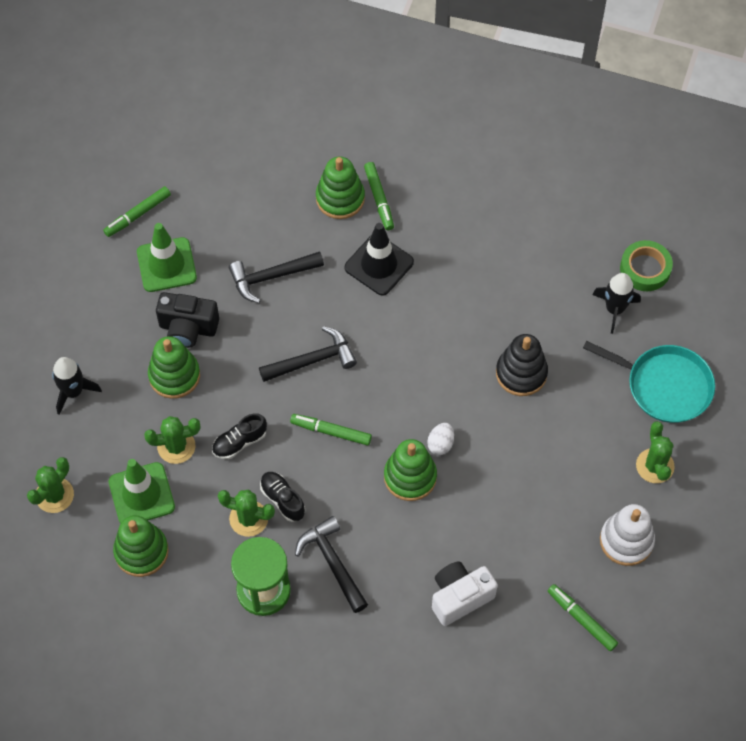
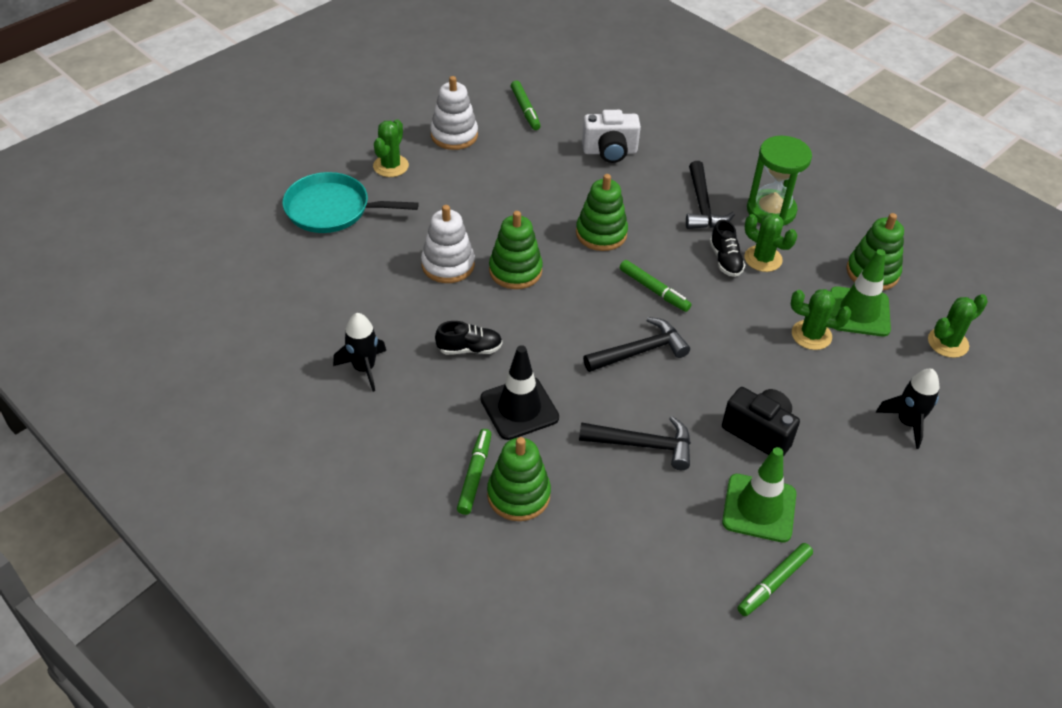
camera: 155 degrees left, 15 degrees down
green marker [103,186,171,237] -> green marker turned 150 degrees clockwise [737,543,813,616]
green stacking toy [148,336,200,399] -> green stacking toy moved to [489,211,543,289]
black shoe [212,413,267,459] -> black shoe moved to [435,321,502,355]
black hammer [259,326,357,382] -> black hammer turned 150 degrees clockwise [583,317,690,372]
white egg [427,423,454,455] -> none
black stacking toy [496,334,548,396] -> white stacking toy [421,205,475,283]
turquoise pan [583,341,715,423] -> turquoise pan turned 45 degrees counterclockwise [283,172,419,233]
black rocket [592,273,641,334] -> black rocket moved to [333,313,386,392]
green tape [620,240,673,291] -> none

